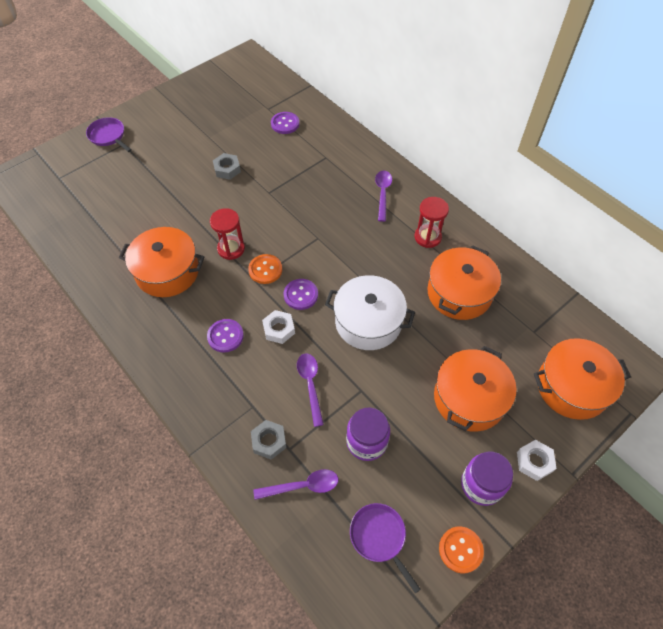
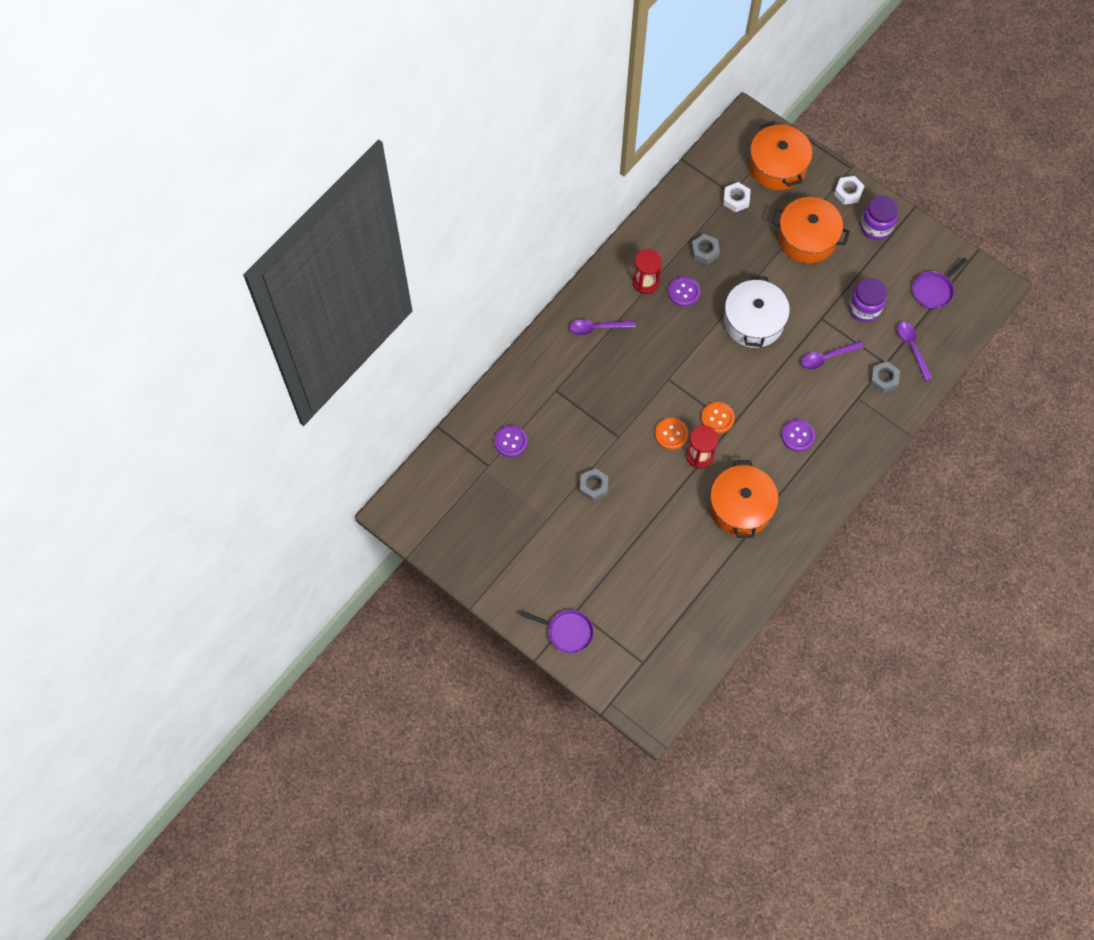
camera: 100 degrees left, 10 degrees up
purple pan [86,117,132,152] -> purple pan turned 105 degrees counterclockwise [521,610,594,654]
white nut [262,310,295,344] -> white nut moved to [723,182,751,212]
purple button [284,279,318,310] -> purple button moved to [668,276,700,307]
orange pot [427,246,501,320] -> grey nut [691,234,720,264]
orange button [439,526,484,574] -> orange button moved to [655,418,688,450]

